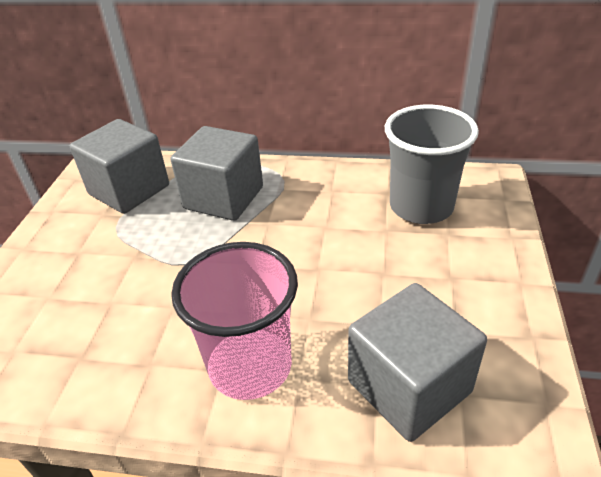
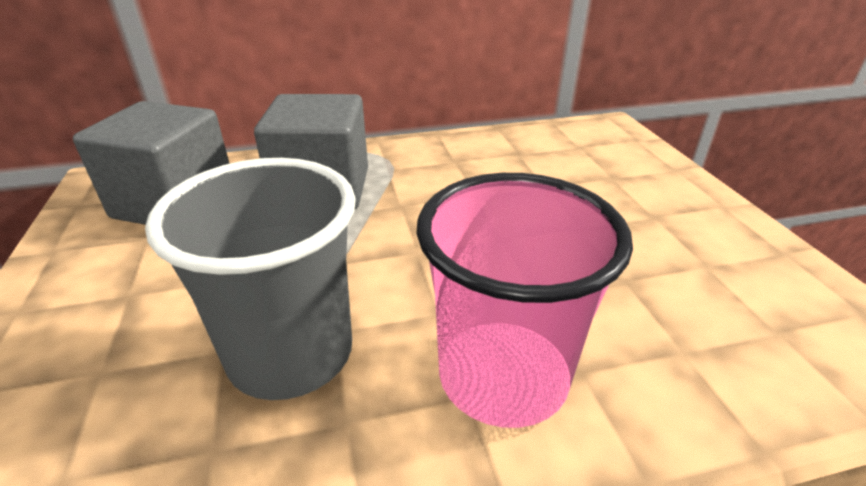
camera: 25 degrees left, 5 degrees down
grey cube [348,283,487,442] -> none
grey cup [385,105,479,224] -> grey cup moved to [145,158,356,400]

